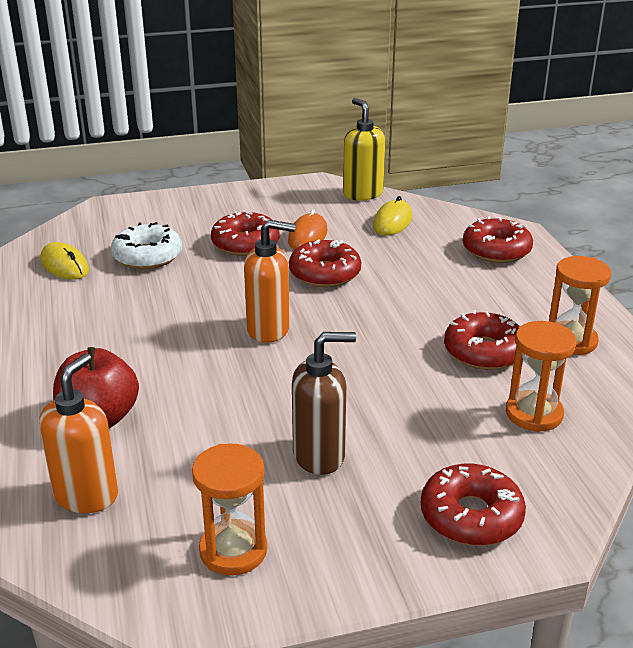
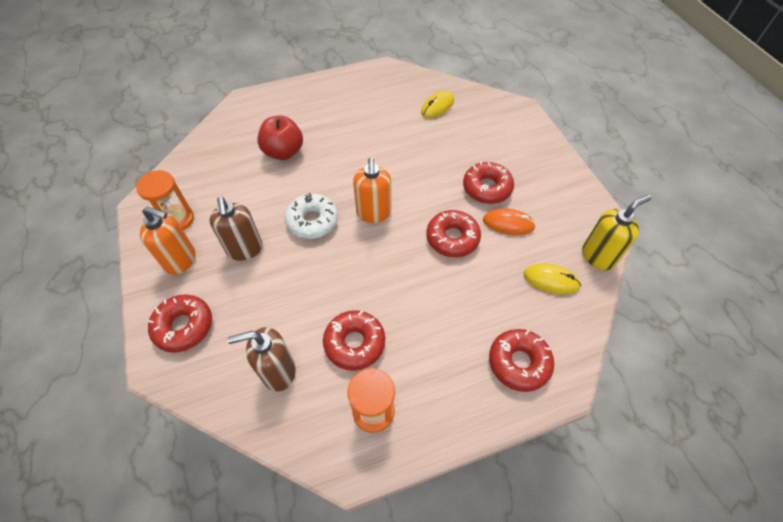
camera: 85 degrees right, 25 degrees up
orange soap dispenser [39,353,118,513] -> orange soap dispenser moved to [140,206,195,275]
white donut [111,222,182,269] -> white donut moved to [285,193,338,239]
orange hourglass [506,321,576,432] -> brown soap dispenser [228,327,296,392]

